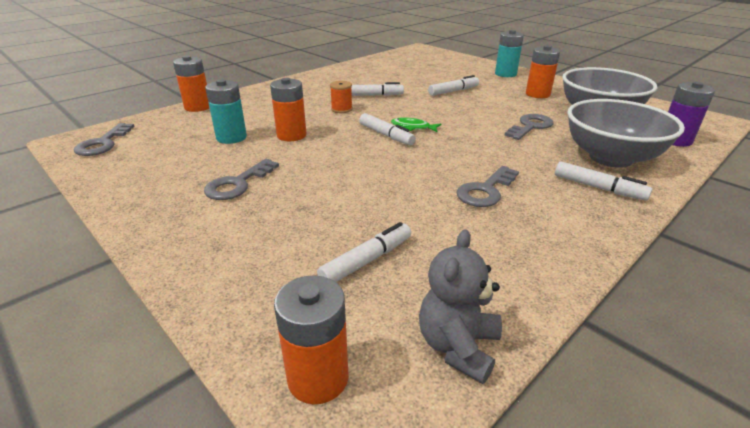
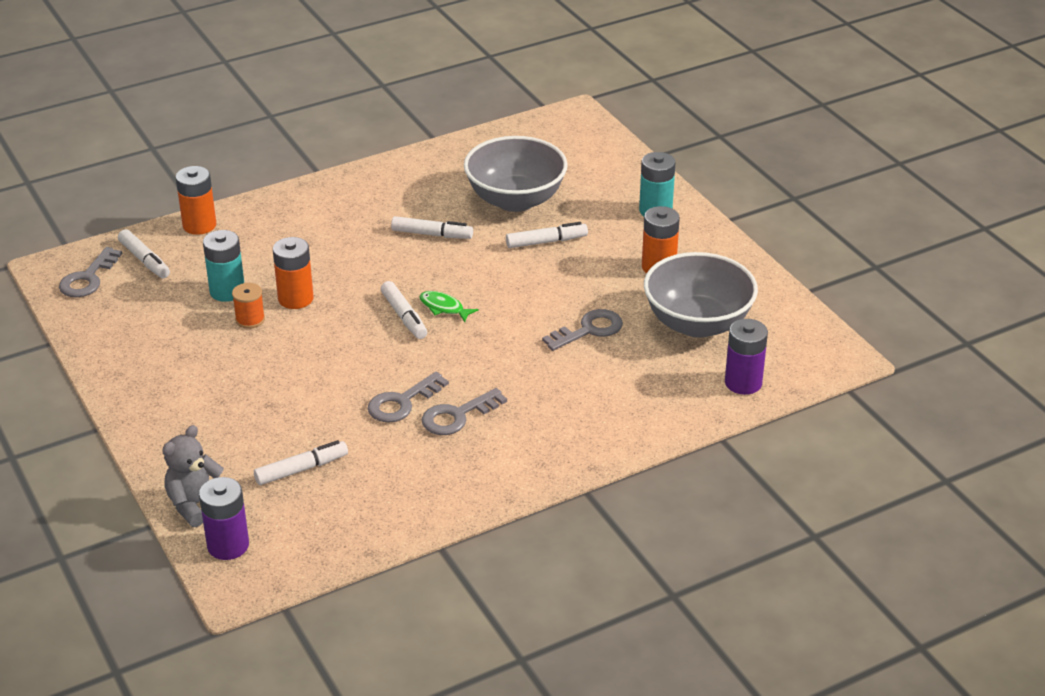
camera: 15 degrees right, 5 degrees up
grey key [204,159,279,200] -> grey key moved to [368,372,449,423]
orange battery [274,275,349,404] -> purple battery [199,477,249,560]
orange spool [330,81,353,113] -> orange spool moved to [232,283,265,329]
grey teddy bear [419,230,502,384] -> grey teddy bear moved to [162,425,224,527]
white marker [555,162,653,201] -> white marker moved to [118,229,170,279]
grey bowl [567,99,685,168] -> grey bowl moved to [464,136,568,212]

